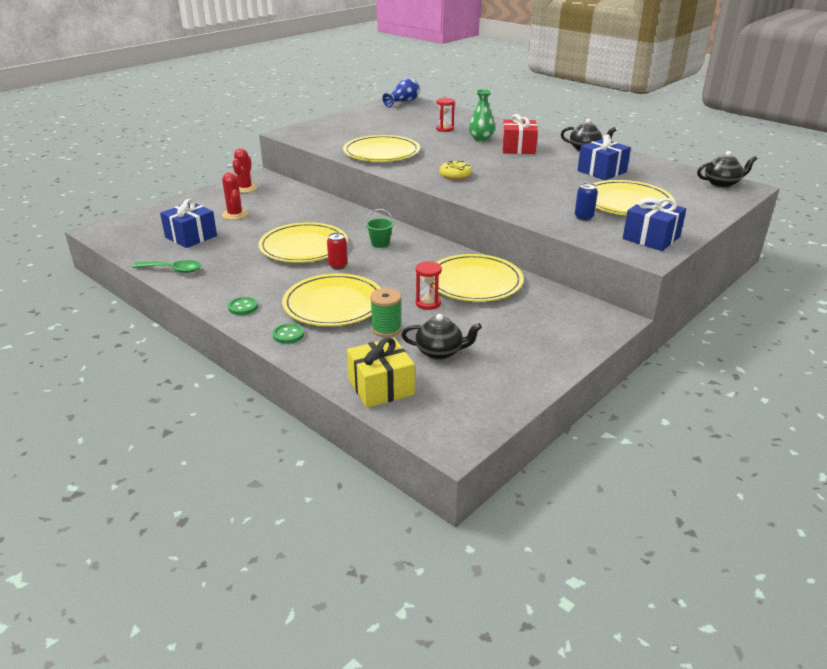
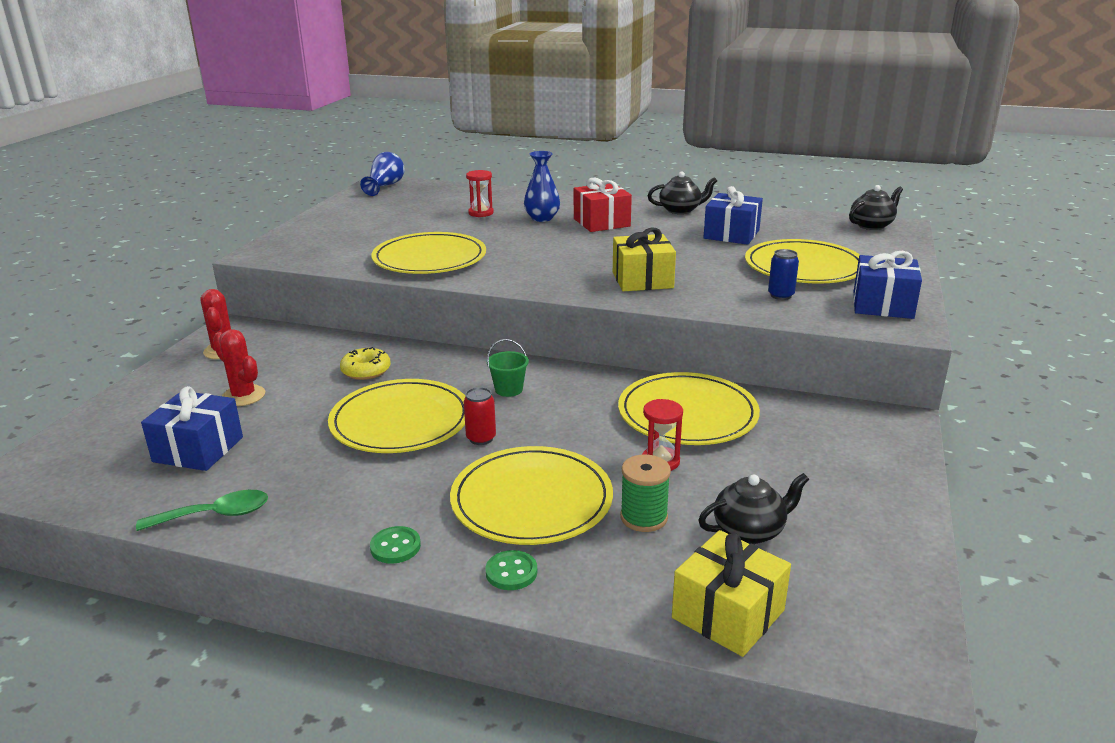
camera: 25 degrees left, 5 degrees down
yellow donut [440,161,472,180] -> yellow donut moved to [340,347,391,380]
green vase [469,89,495,142] -> blue vase [524,151,560,222]
none -> yellow gift [613,227,676,291]

